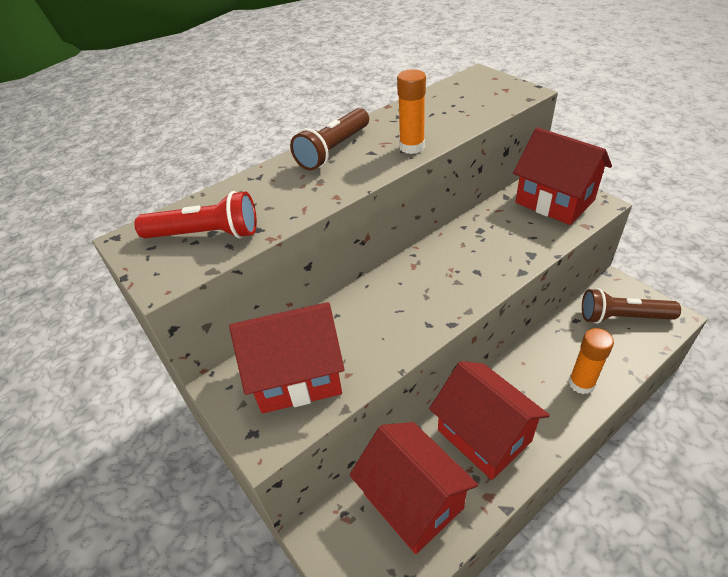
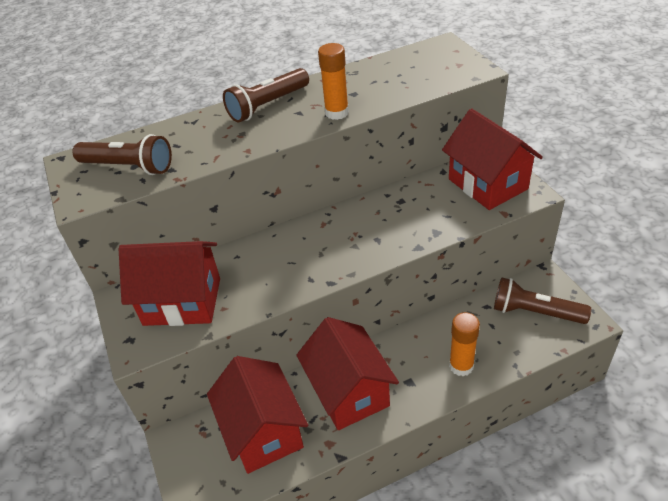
camera: 15 degrees right, 0 degrees up
red flashlight [134,191,257,238] -> brown flashlight [72,134,172,175]

